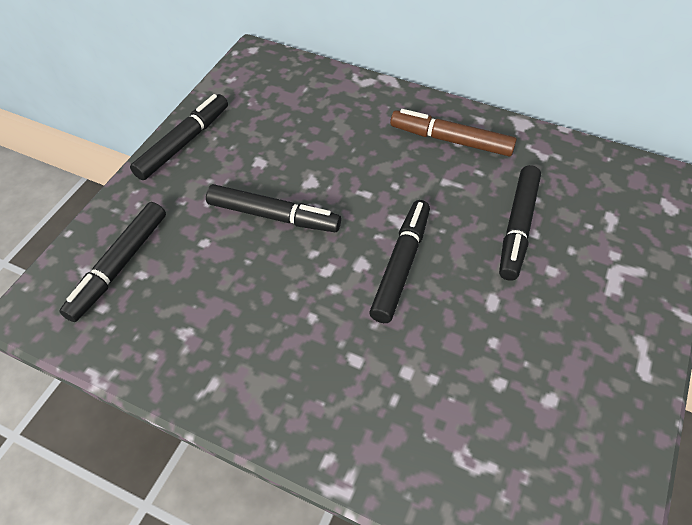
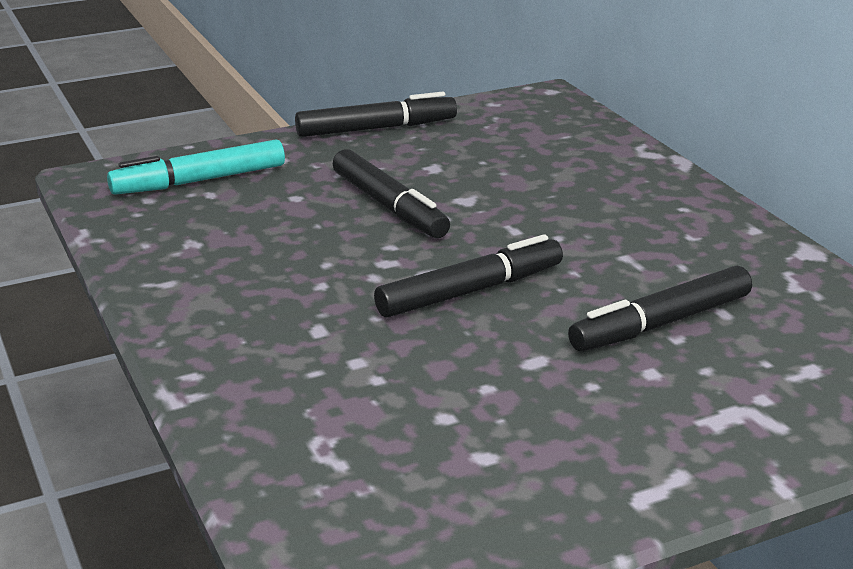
camera: 40 degrees right, 25 degrees down
black marker [59,202,166,322] -> turquoise marker [107,139,285,195]
brown marker [390,109,517,156] -> none

